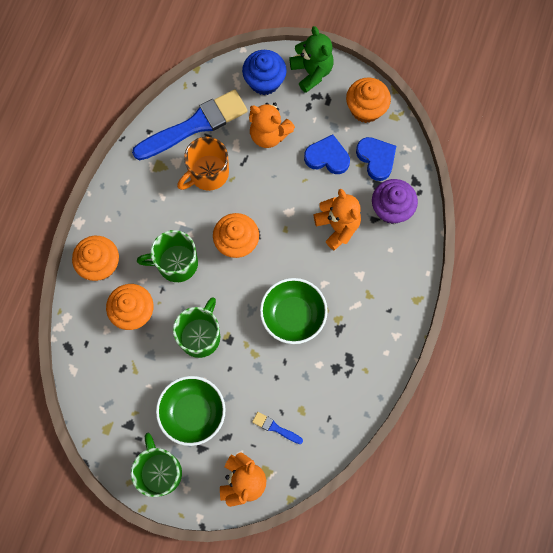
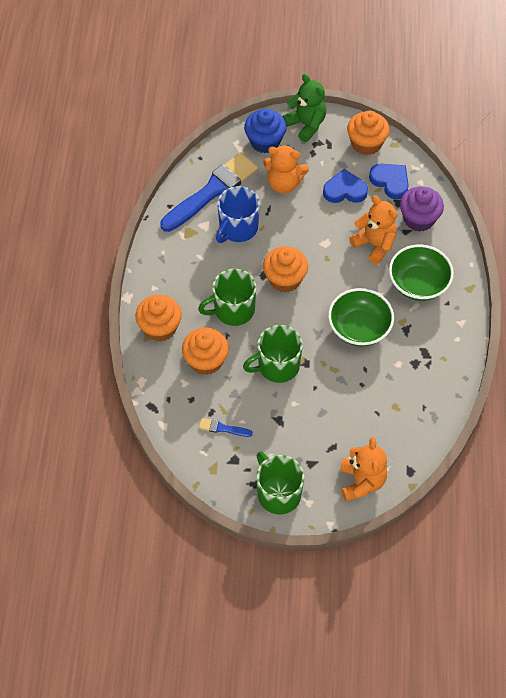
camera: 15 degrees left, 15 degrees down
green bowl [156,376,226,446] -> green bowl moved to [389,244,454,301]
green mug [173,297,220,358] -> green mug turned 120 degrees counterclockwise [243,325,303,383]
orange mug [177,137,229,191] -> blue mug [216,186,260,243]
blue brush [252,412,303,444] -> blue brush moved to [199,418,253,437]

